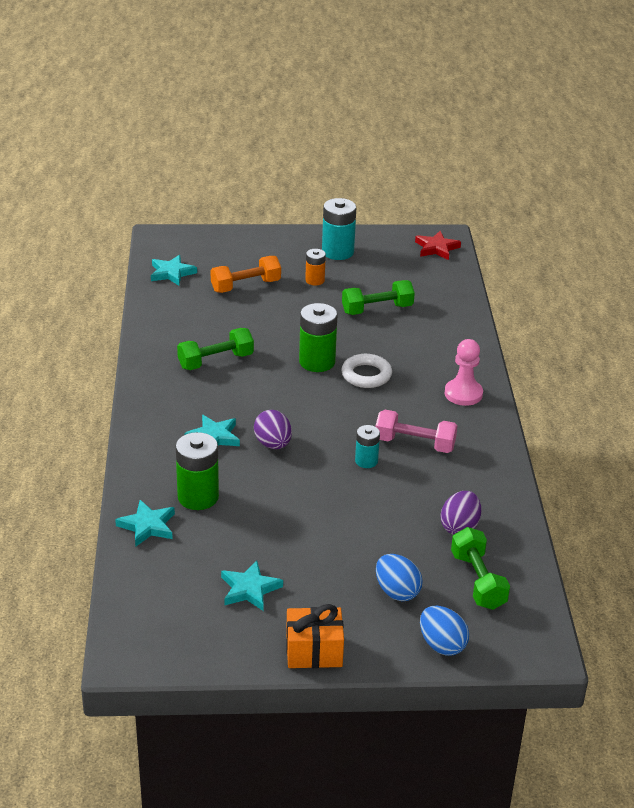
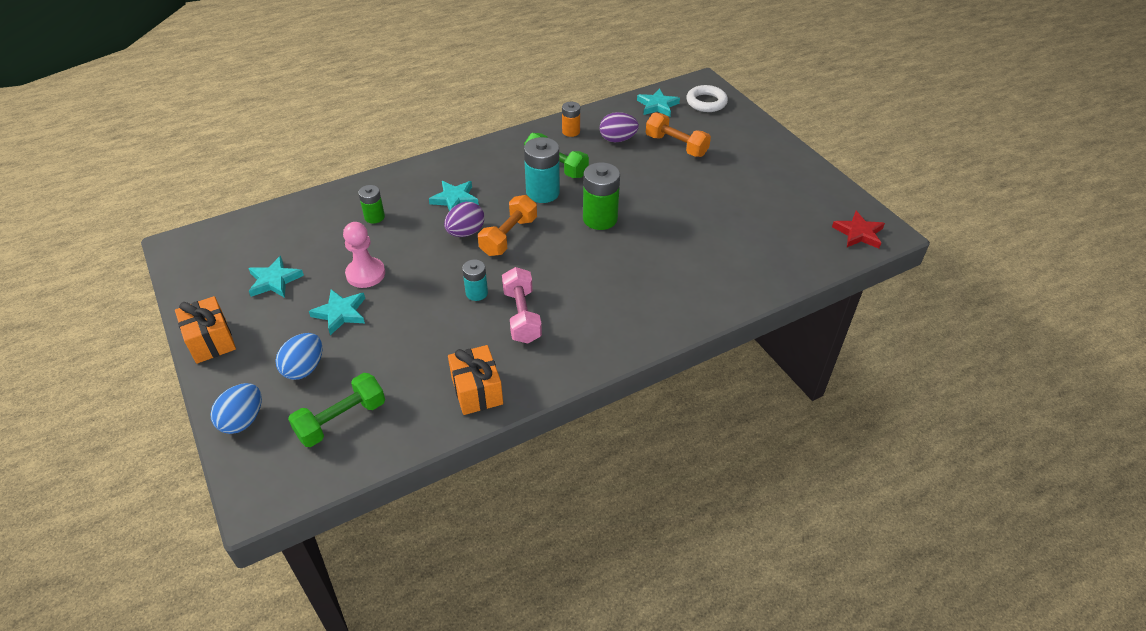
camera: 65 degrees right, 10 degrees up
turquoise star [115,500,175,546] -> turquoise star moved to [309,289,365,335]
green battery [176,432,219,510] -> green battery [358,185,385,224], size x0.58
orange battery [305,249,326,286] -> orange battery moved to [562,102,580,137]
turquoise battery [322,198,356,260] -> turquoise battery moved to [524,137,560,203]
white ring [341,354,392,388] -> white ring moved to [686,85,728,112]
green dumbbell [342,280,415,315] -> none
purple egg [441,491,481,535] -> purple egg moved to [600,112,639,142]
pink pawn [444,339,483,406] -> pink pawn moved to [343,222,385,288]
none -> orange gift [448,345,503,415]
none -> orange dumbbell [478,195,537,256]

